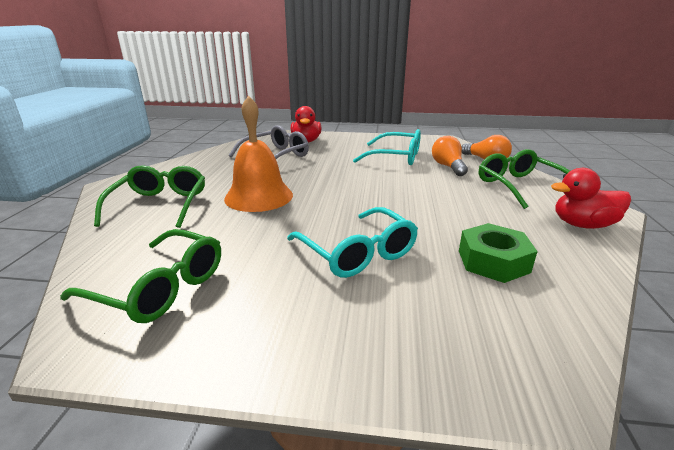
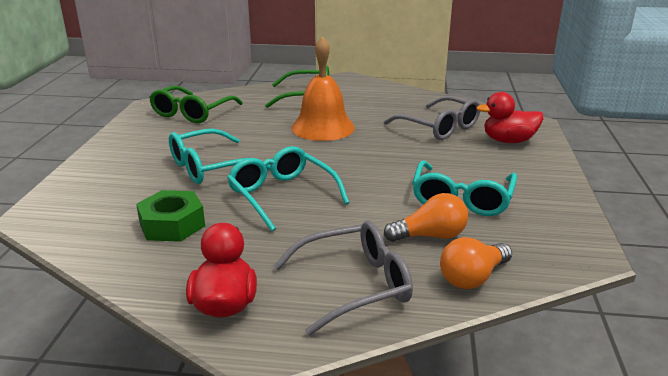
camera: 90 degrees right, 0 degrees up
green glasses [479,149,570,209] -> grey glasses [274,221,413,336]
none -> turquoise glasses [227,146,349,231]

